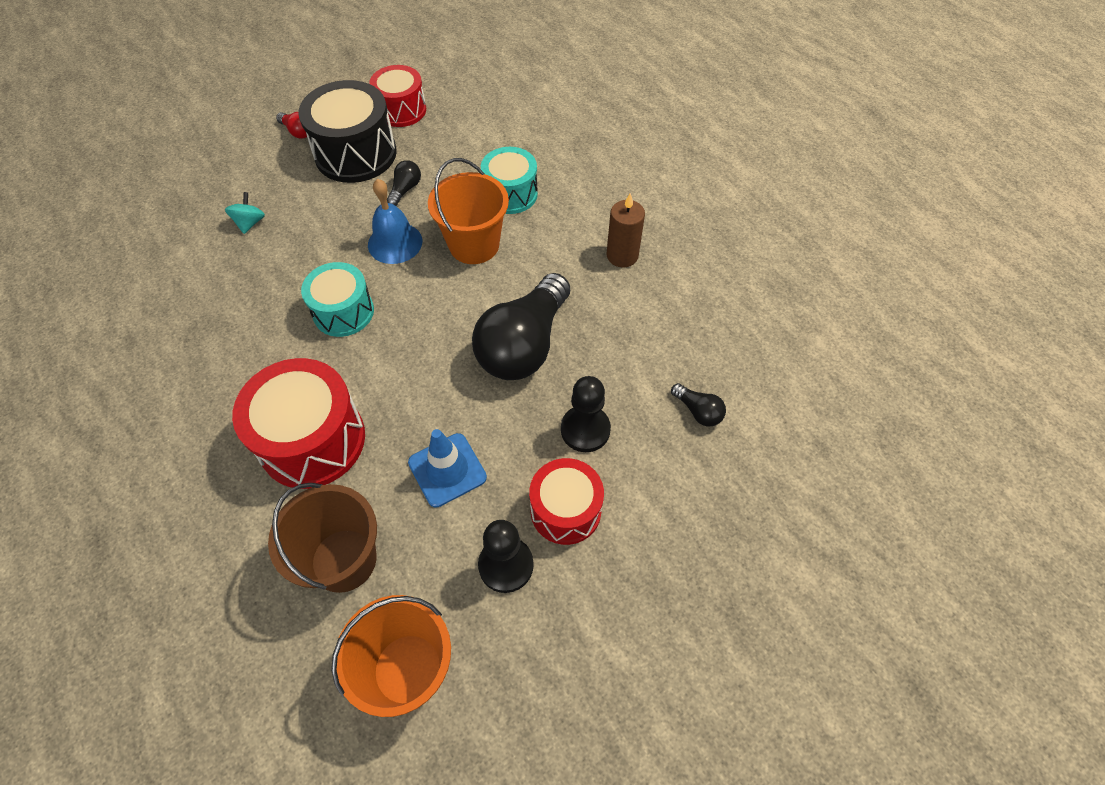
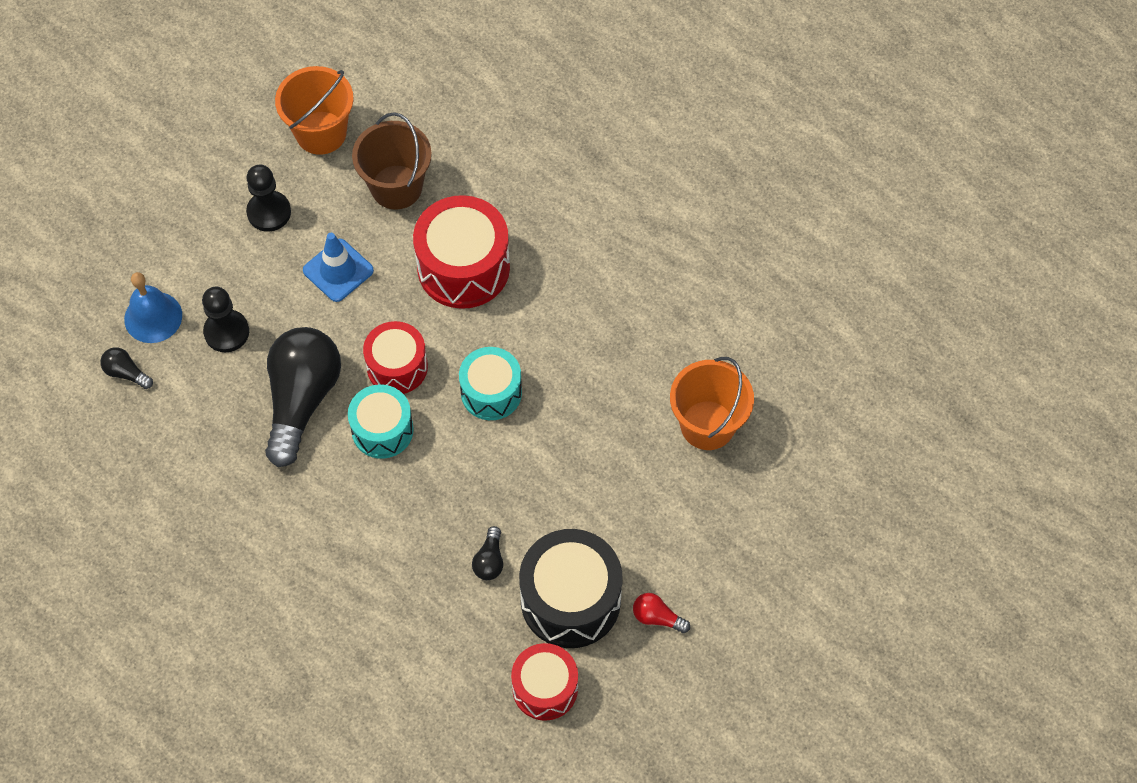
camera: 165 degrees right, 5 degrees up
turquoise spinning top [225,192,265,234] -> none
blue bell [368,179,422,264] -> blue bell moved to [124,272,182,343]
orange bucket [428,158,509,264] -> orange bucket moved to [670,357,754,450]
turquoise drum [481,147,538,214] -> turquoise drum moved to [348,384,414,459]
red drum [529,458,604,545] -> red drum moved to [363,321,428,394]
brown candle [606,193,645,267] -> none

